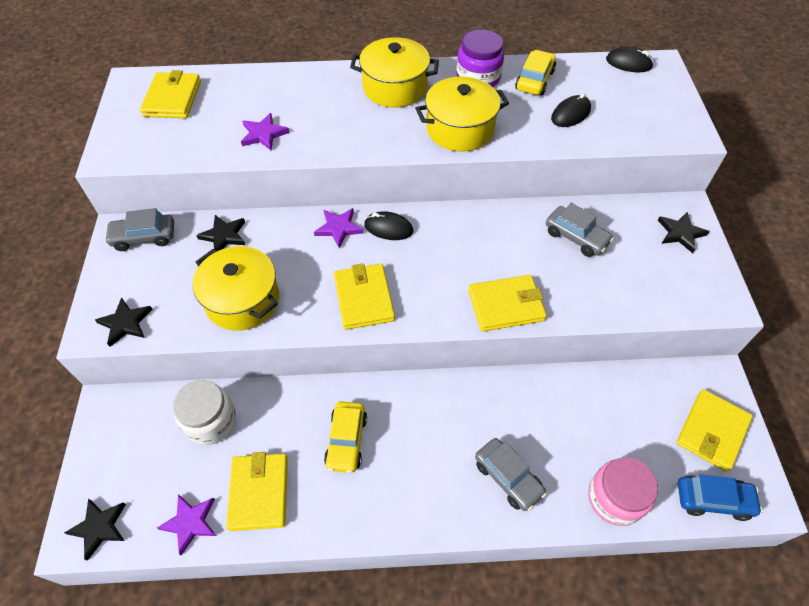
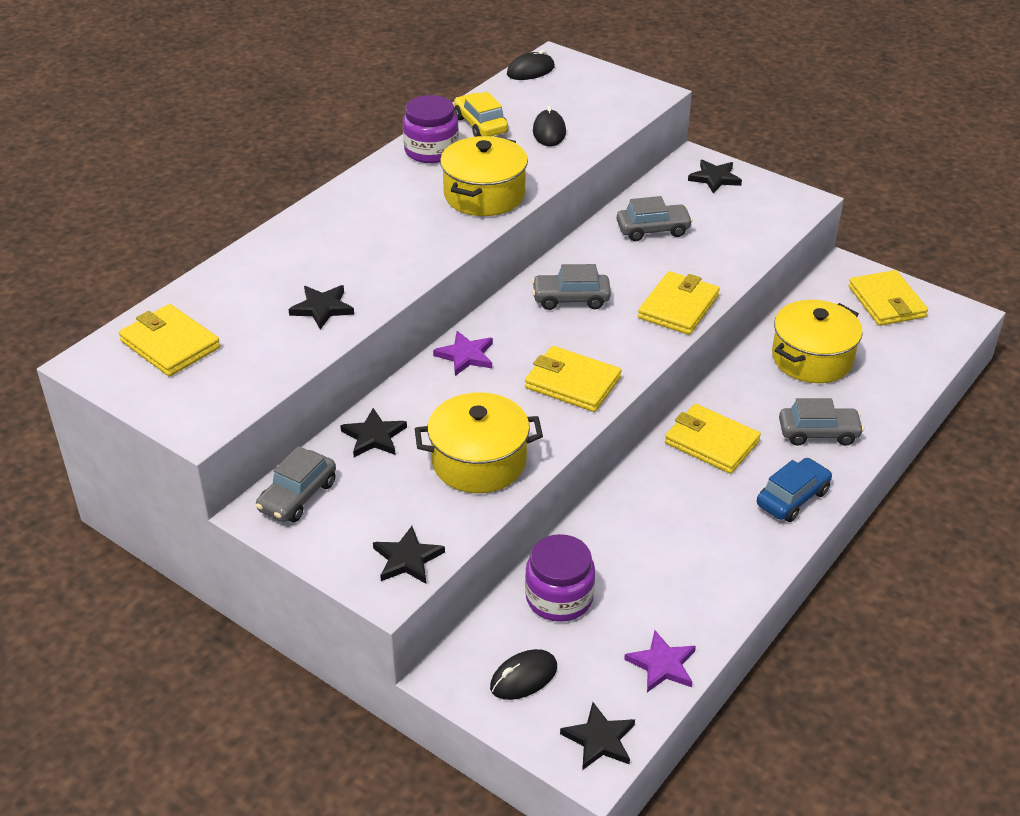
camera: 50 degrees left, 15 degrees down
white jar [173,380,236,445] -> purple jar [525,534,595,622]
yellow wallet [226,452,288,531] -> yellow wallet moved to [665,404,761,474]
purple star [241,113,290,150] -> black star [288,285,354,329]
yellow car [324,402,367,473] -> none
yellow pot [350,37,439,107] -> yellow pot moved to [772,300,863,383]
black mouse [364,211,413,240] -> black mouse moved to [490,649,557,700]
pink jar [588,457,658,526] -> none
blue car [678,474,763,521] -> blue car moved to [757,458,832,522]
none -> grey car [532,264,611,310]

